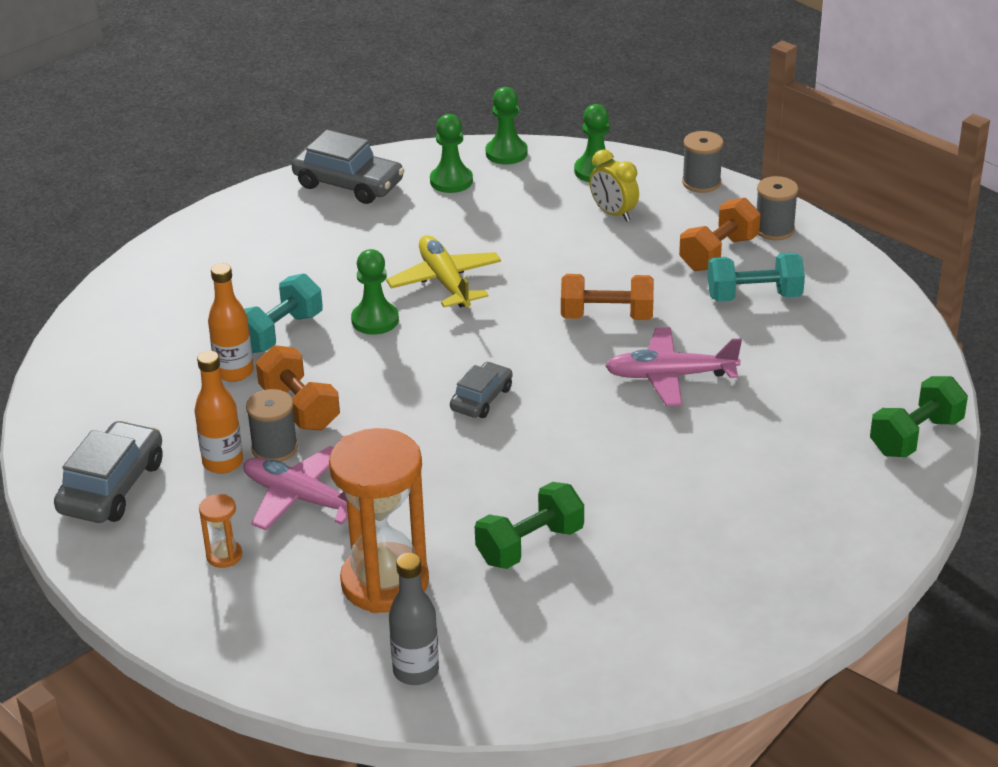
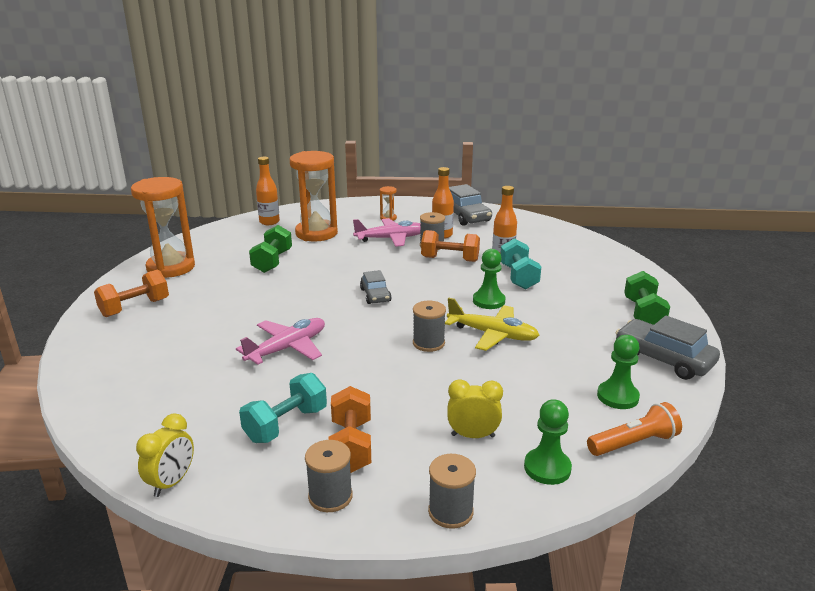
camera: 135 degrees right, 10 degrees down
grey car [292,130,404,204] -> grey car turned 60 degrees clockwise [615,316,720,380]
grey bottle [389,553,439,685] -> orange bottle [256,157,280,225]
green pawn [486,87,528,165] -> orange flashlight [587,402,682,456]
orange dumbbell [561,274,654,320] -> orange dumbbell moved to [94,270,169,317]
green dumbbell [870,376,968,457] -> green dumbbell moved to [624,271,670,325]
none -> orange hourglass [131,177,195,278]
none -> yellow clock [136,414,194,497]
none -> grey spool [413,301,446,352]

